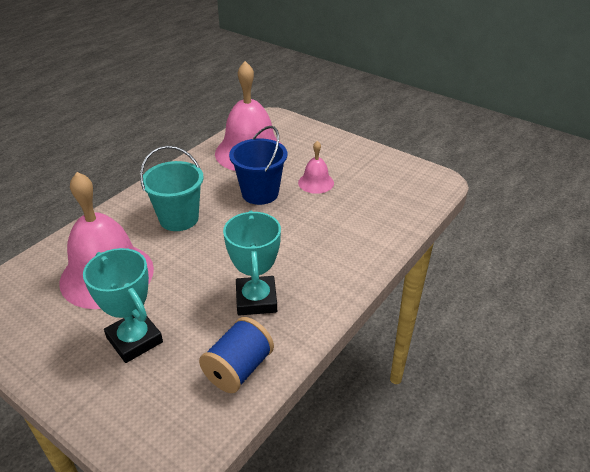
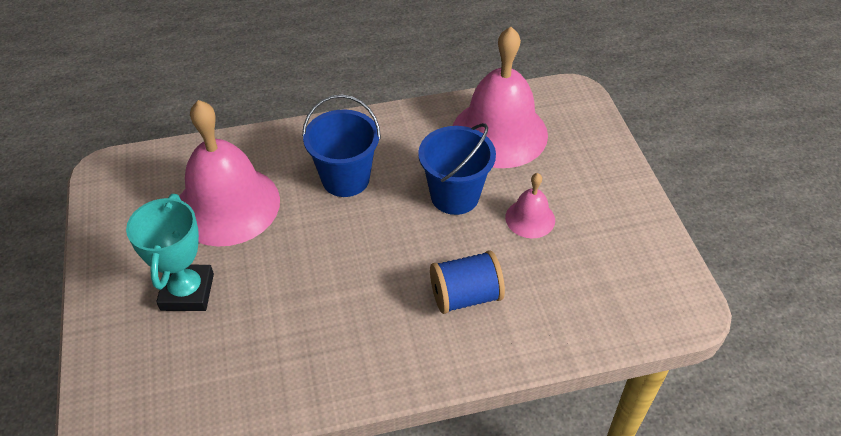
camera: 40 degrees right, 10 degrees up
turquoise bucket [140,146,204,231] -> blue bucket [302,94,381,197]
blue spool [199,317,274,393] -> blue spool moved to [430,250,505,314]
turquoise trophy [223,211,281,315] -> none

